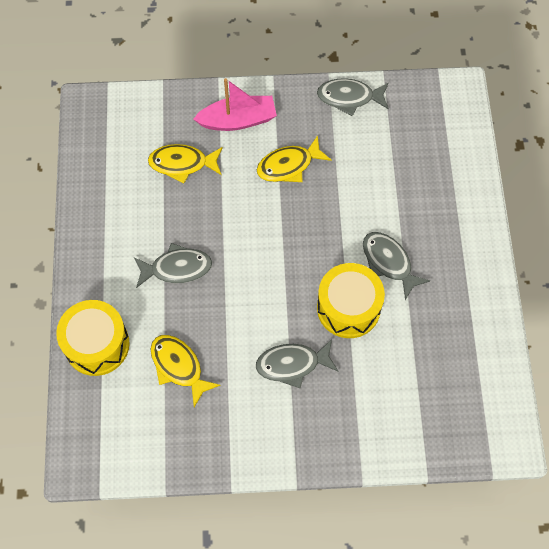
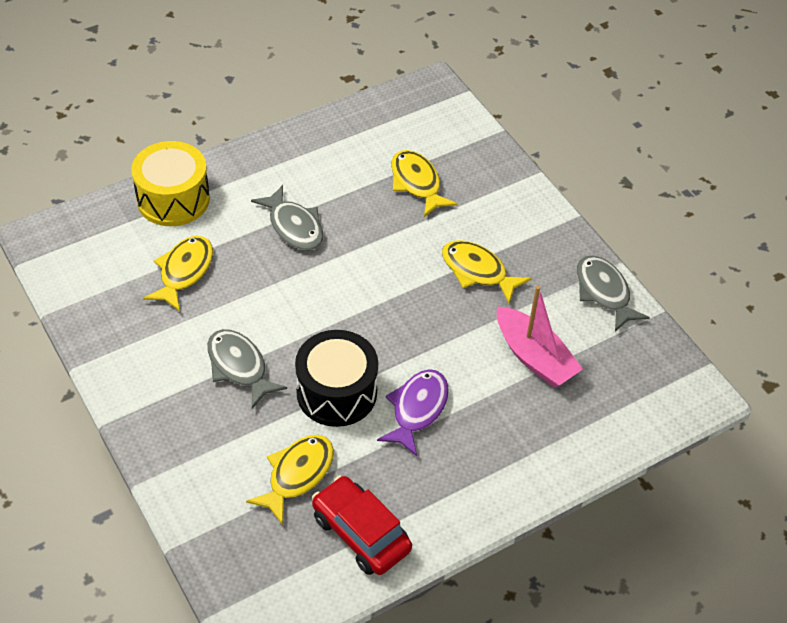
camera: 60 degrees right, 15 degrees down
pink boat [193,78,277,131] -> pink boat moved to [497,286,583,388]
yellow drum [317,263,385,338] -> black drum [295,330,378,427]
grey fish [363,232,430,300] -> purple fish [377,369,449,456]
none -> yellow fish [246,435,334,525]
none -> red car [312,475,412,575]

